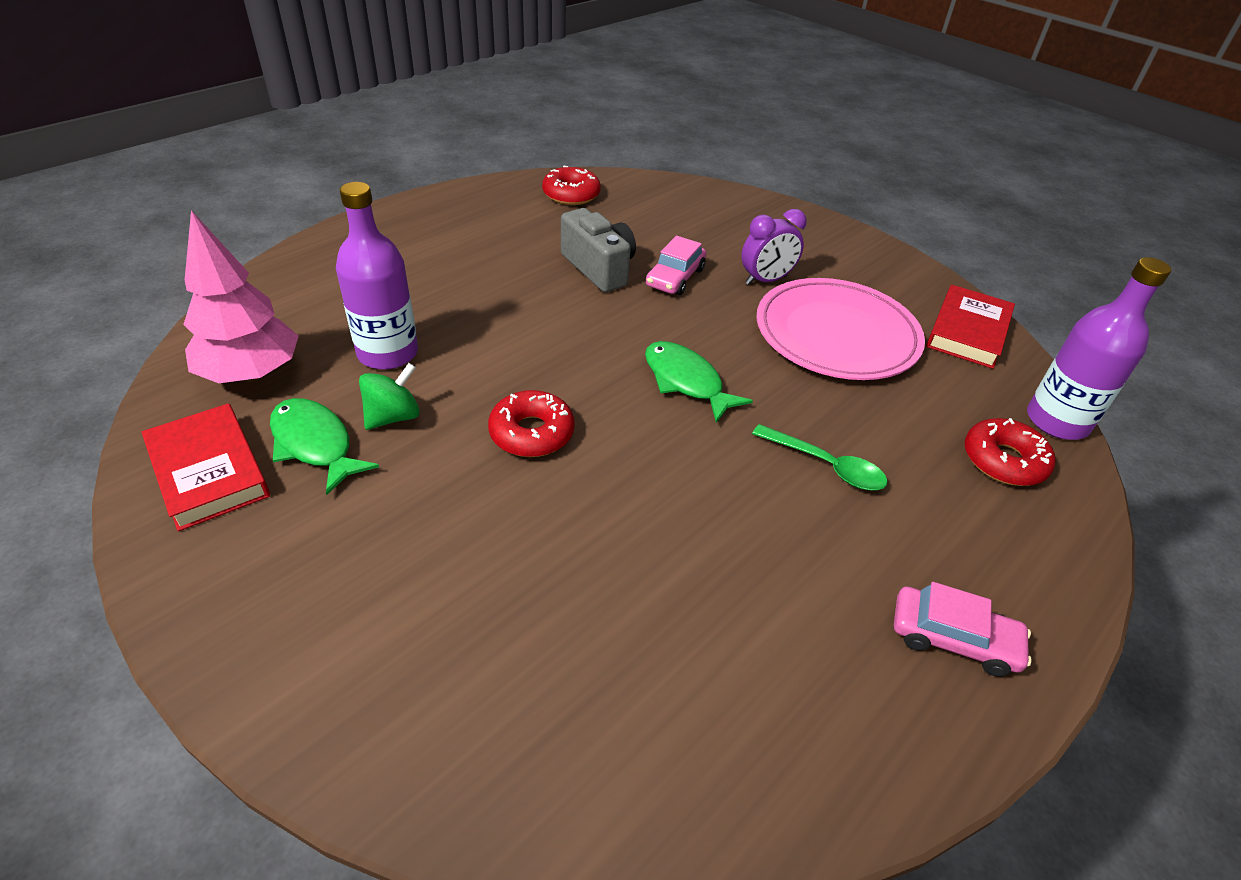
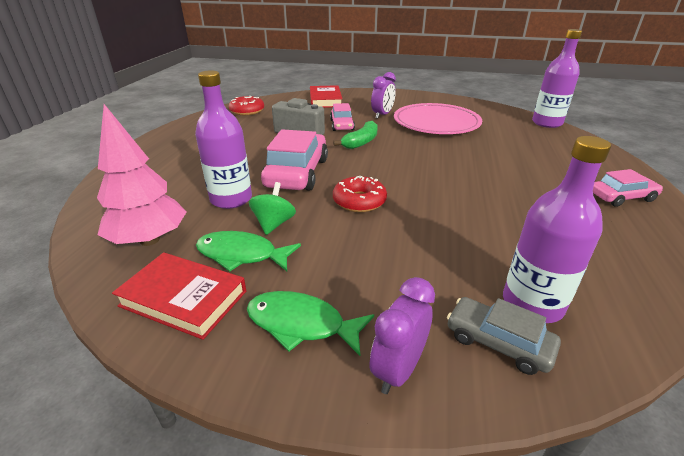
camera: 30 degrees left, 10 degrees down
green fish [645,341,753,423] -> green fish moved to [247,291,374,356]
green spoon [752,424,888,490] -> none
red book [926,285,1015,369] -> red book moved to [310,85,342,108]
red donut [965,418,1055,486] -> none
none -> pink car [261,129,328,191]
none -> green banana [333,121,378,149]
none -> purple clock [369,277,435,394]
none -> grey car [447,297,561,375]
none -> purple bottle [503,136,611,323]

